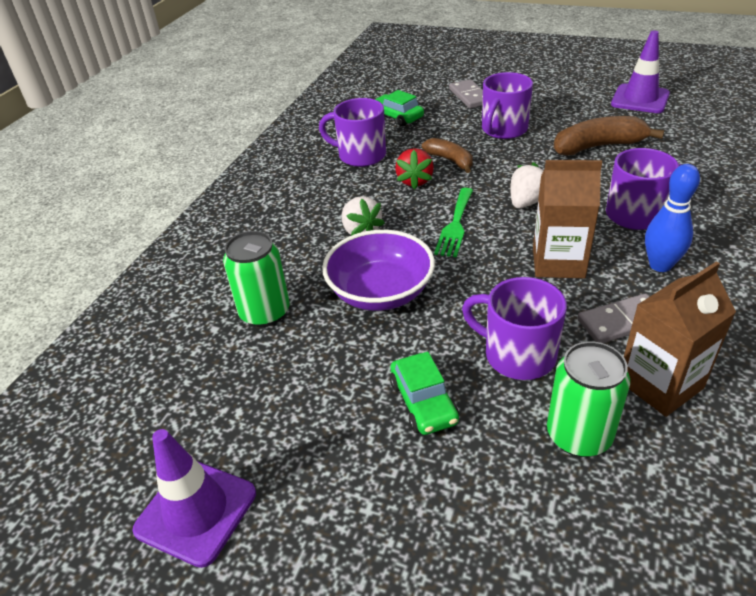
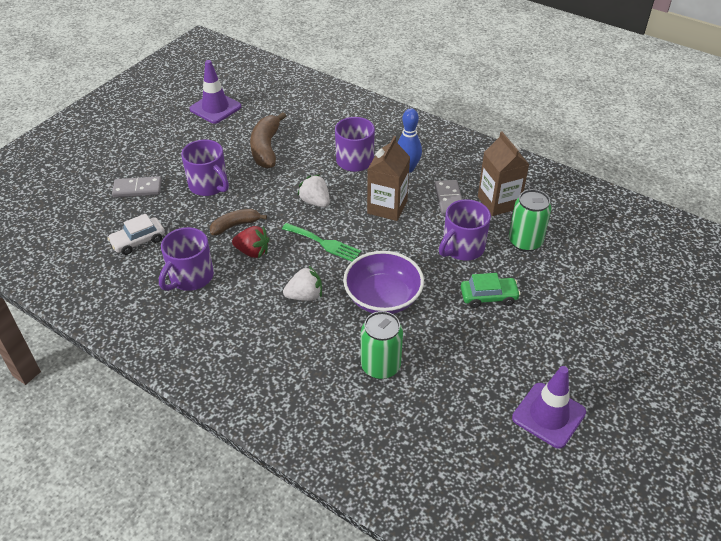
camera: 80 degrees left, 5 degrees up
green car [375,90,424,127] -> white car [107,214,165,255]

